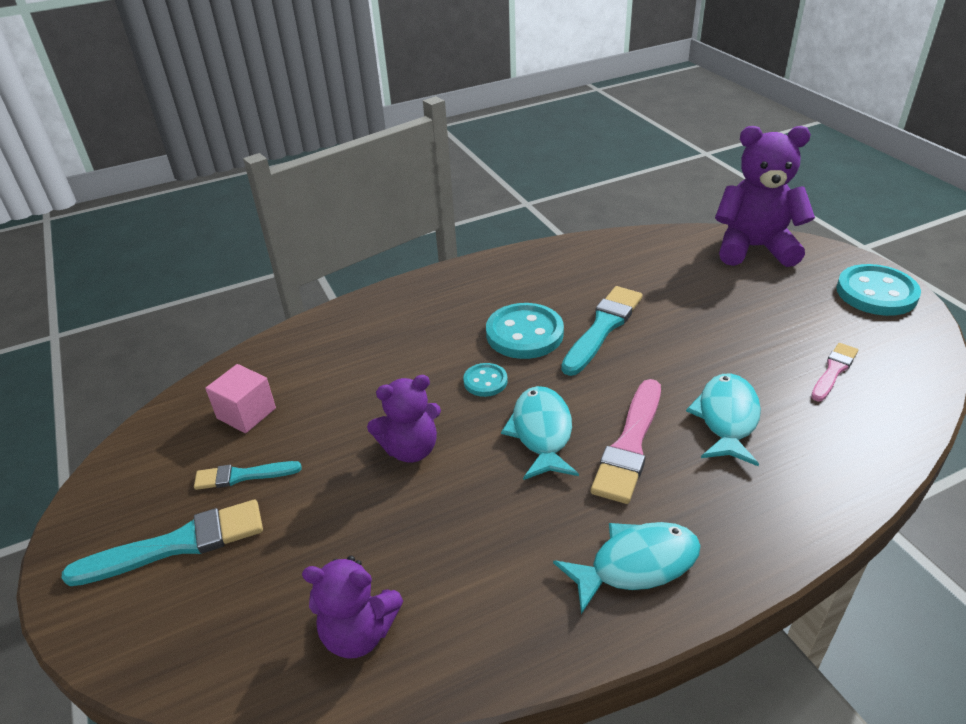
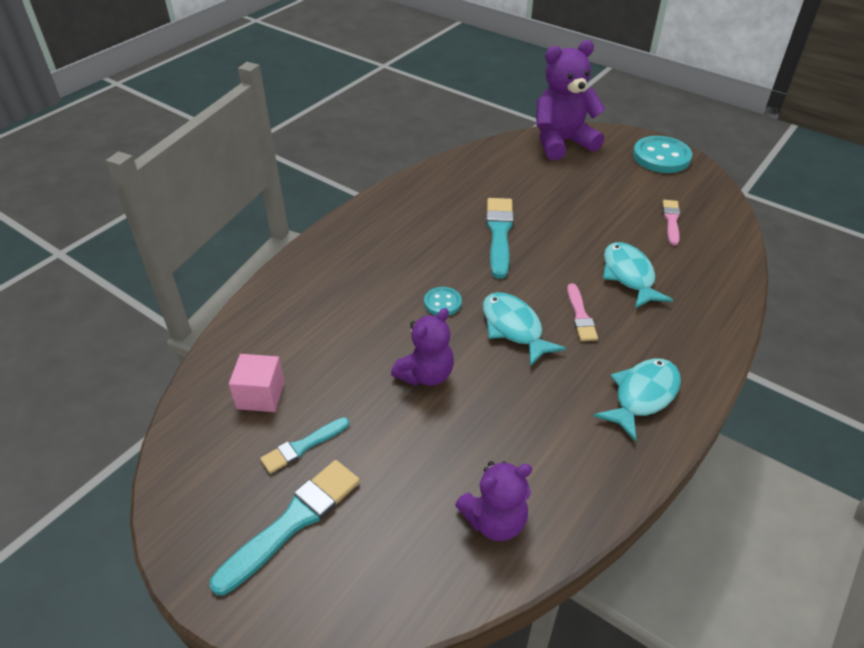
camera: 30 degrees left, 5 degrees up
turquoise button [486,303,564,359] -> none
pink brush [591,379,661,504] -> pink brush [567,283,598,341], size x0.60

